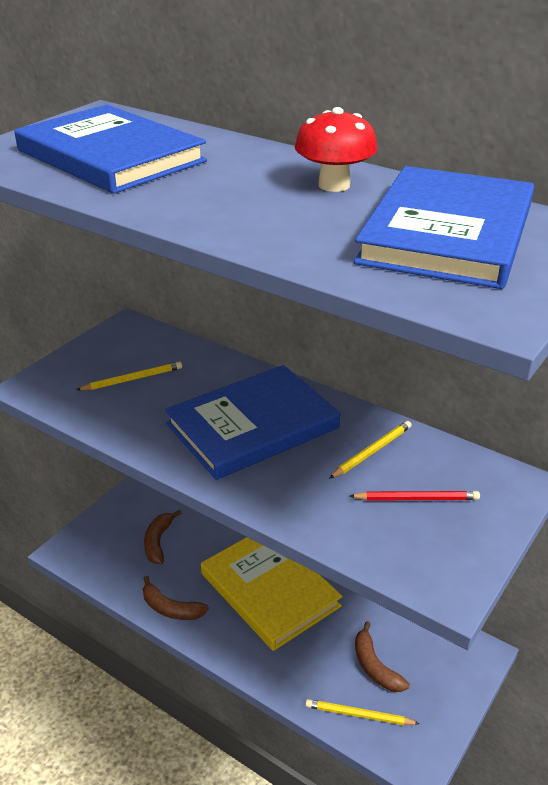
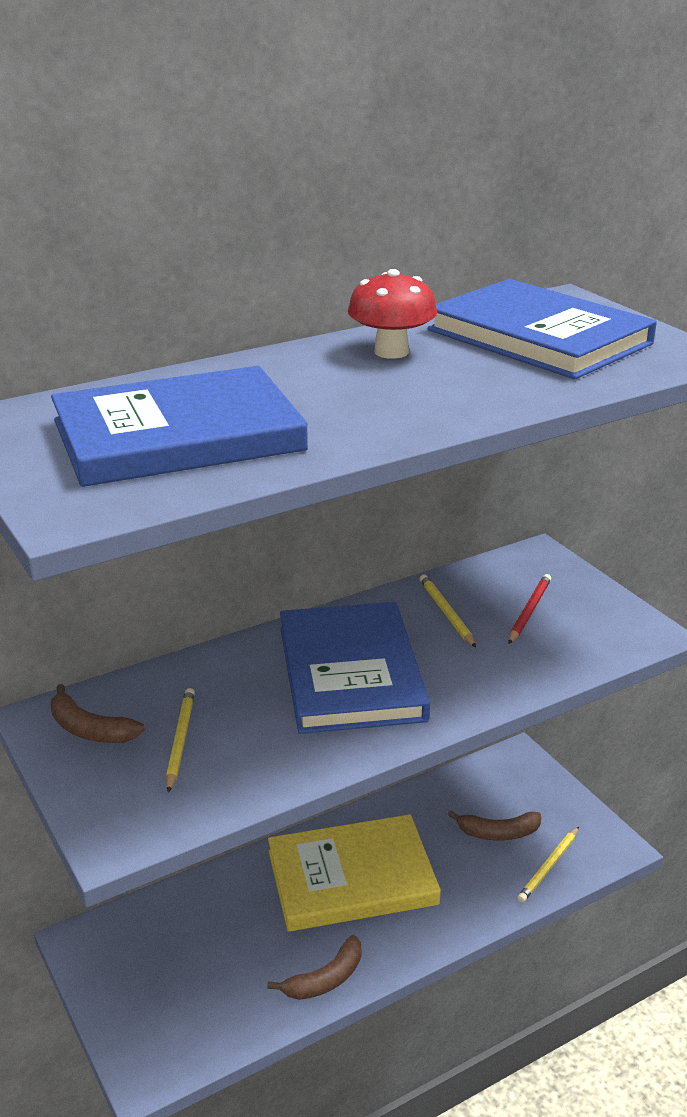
camera: 65 degrees left, 5 degrees down
brown banana [144,510,181,564] -> brown banana moved to [50,684,145,743]

